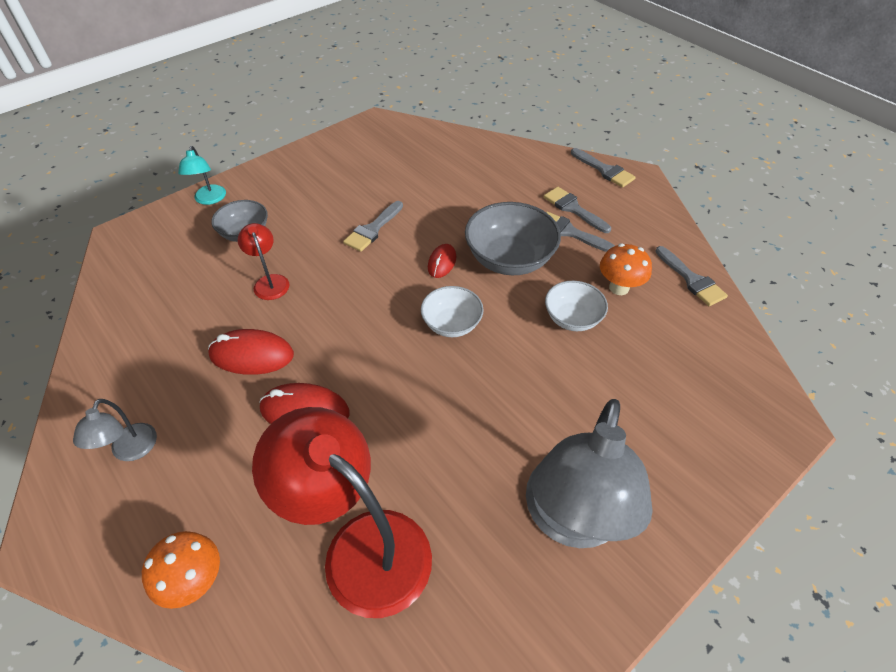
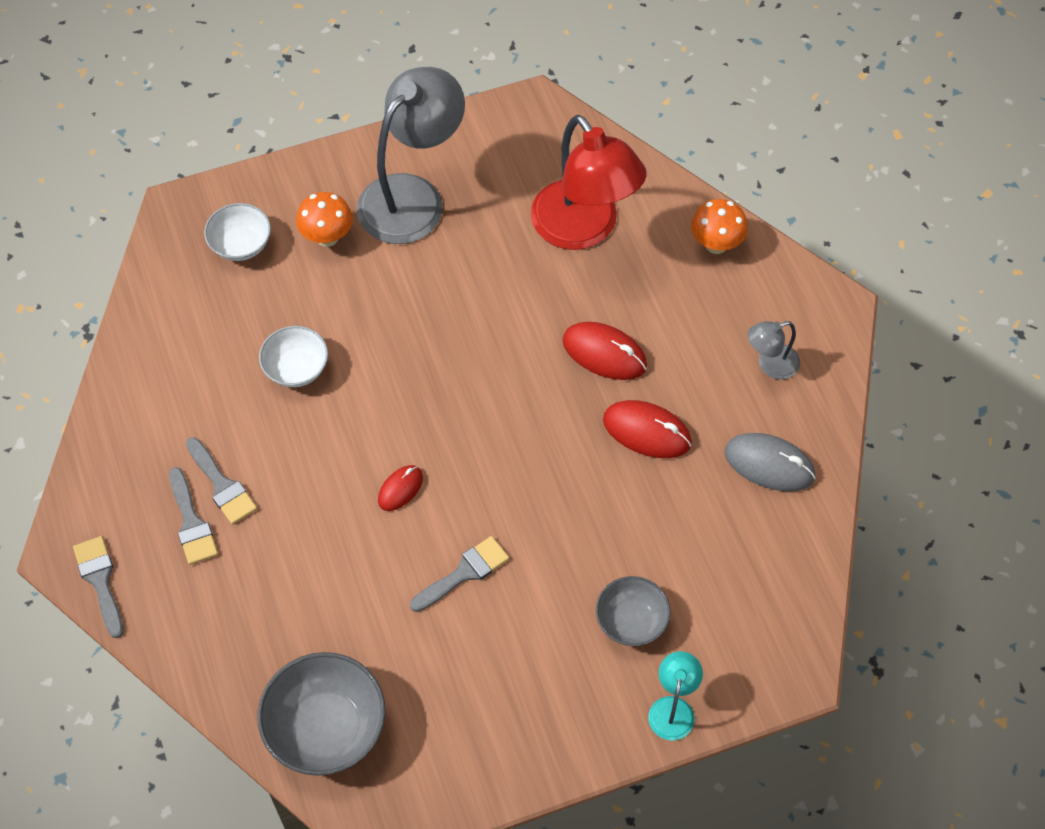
camera: 160 degrees left, 10 degrees up
grey lamp [73,399,157,461] -> grey lamp turned 135 degrees counterclockwise [748,321,800,380]
red lamp [238,223,289,300] -> none
white bowl [421,286,484,337] -> white bowl moved to [204,203,271,261]
grey bowl [465,202,561,275] -> grey bowl moved to [257,652,386,776]
orange mushroom [600,244,652,295] -> orange mushroom moved to [296,192,353,247]
grey brush [655,246,728,306] -> none
none -> grey mouse [724,433,816,491]

